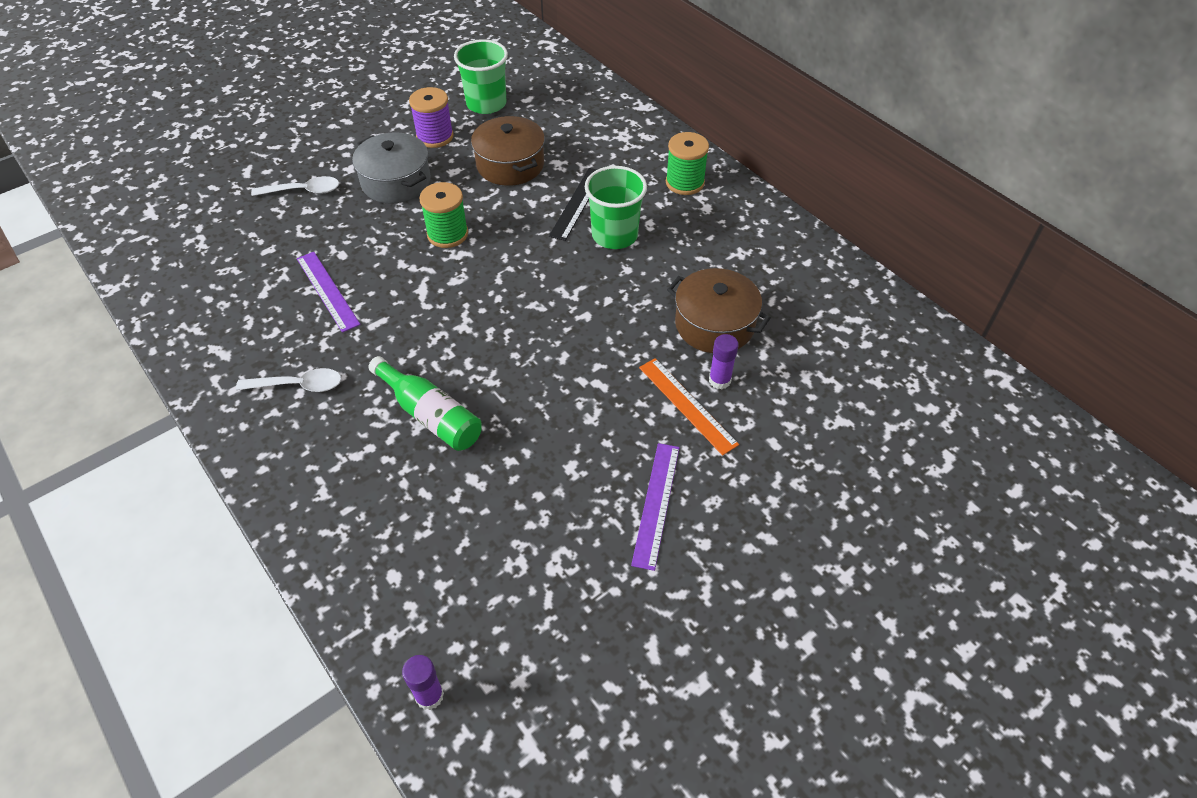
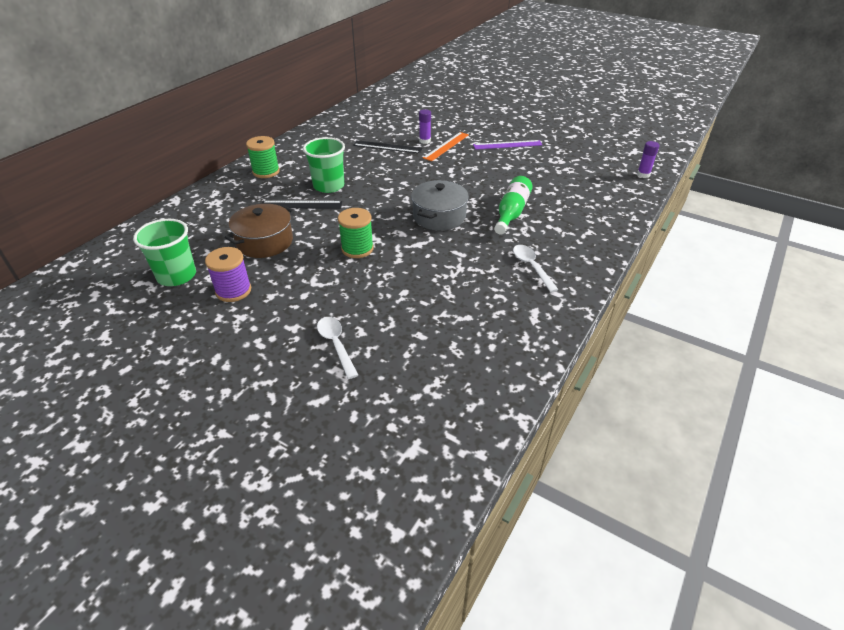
camera: 110 degrees left, 10 degrees down
purple ruler [297,252,361,333] -> none
grey pot [352,132,431,204] -> grey pot moved to [411,180,469,231]
brown pot [667,268,771,353] -> black ruler [353,140,422,154]

